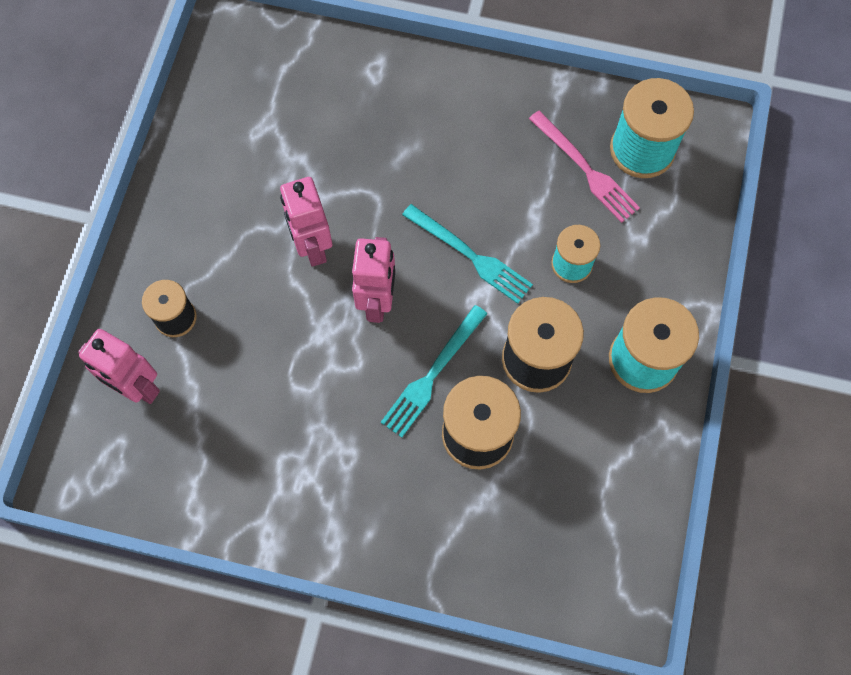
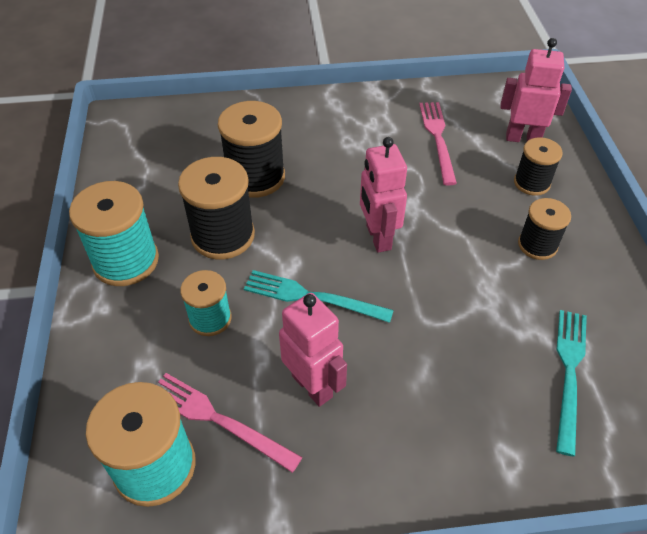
camera: 160 degrees right, 20 degrees down
pink robot [280,177,332,267] -> pink robot moved to [279,293,347,407]
turquoise fork [381,305,487,438] -> turquoise fork moved to [556,310,587,456]
none -> pink fork [419,102,457,185]
none -> black spool [518,198,571,260]

